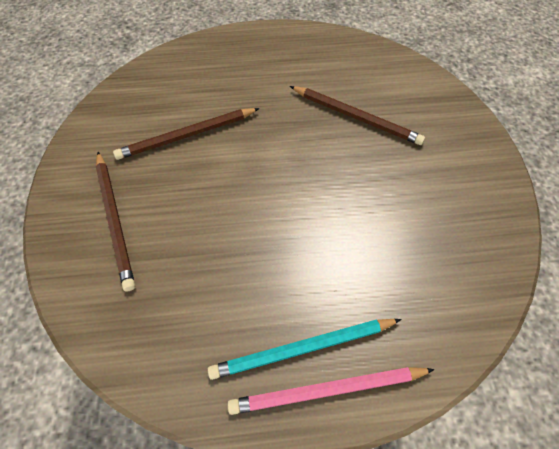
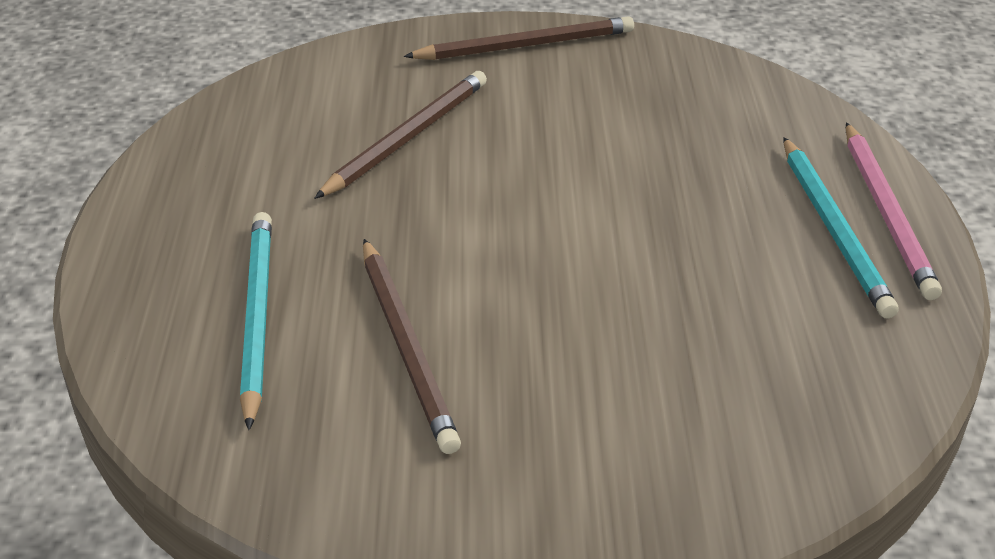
camera: 85 degrees left, 20 degrees down
brown pencil [96,152,135,291] -> brown pencil moved to [404,16,634,60]
none -> turquoise pencil [240,212,272,430]

